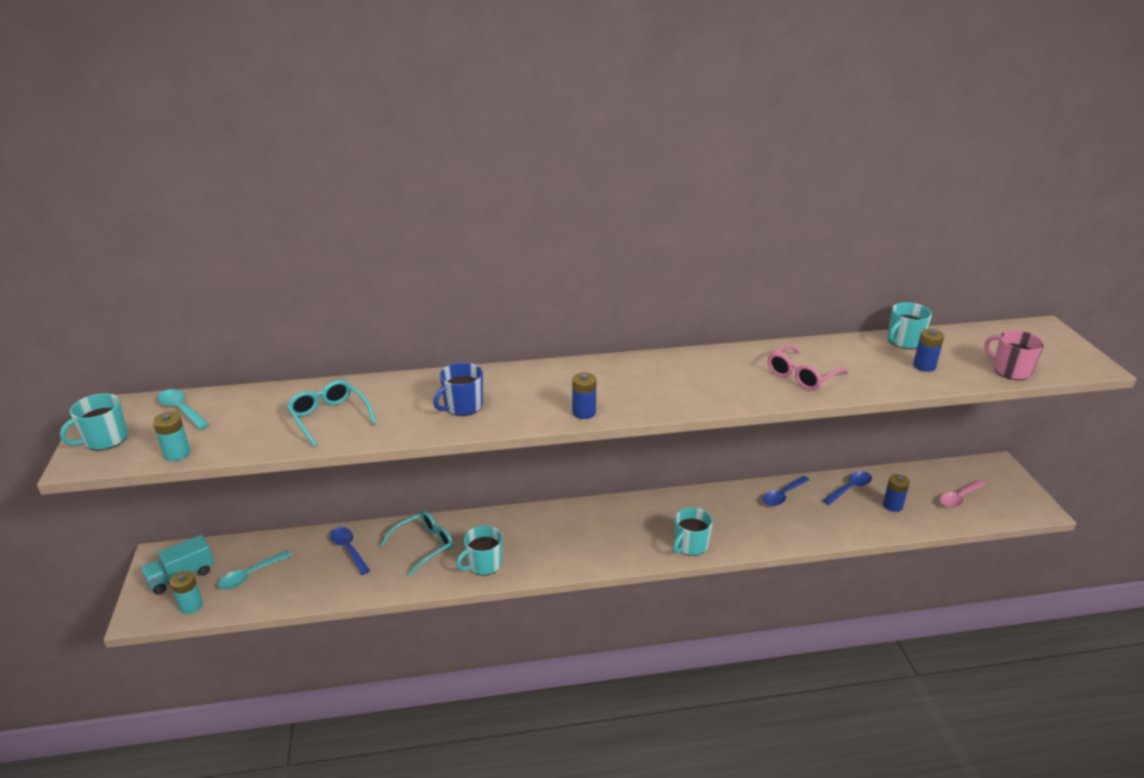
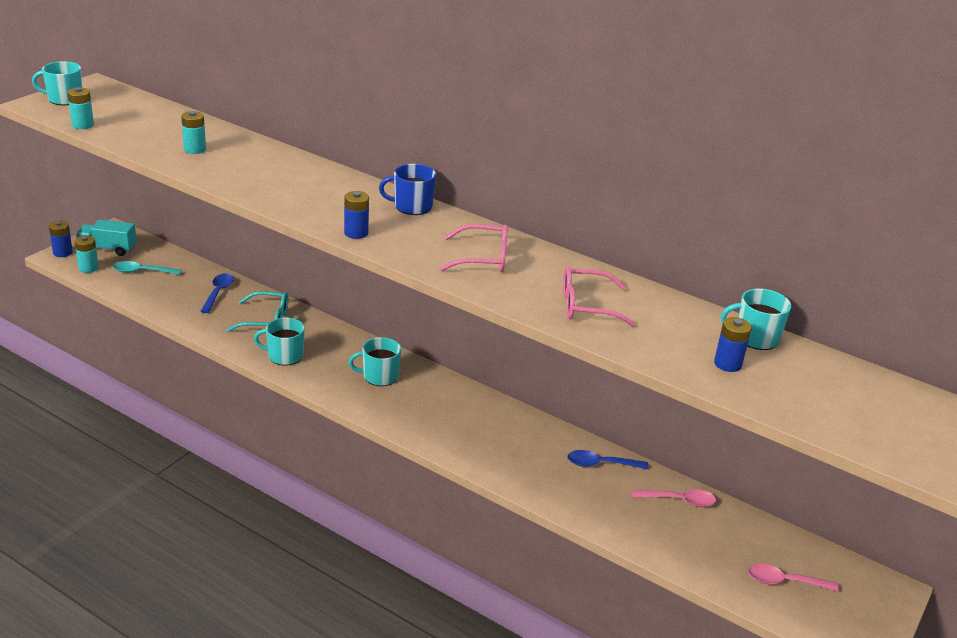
camera: 40 degrees right, 0 degrees up
turquoise spoon [157,389,210,430] -> none
turquoise glasses [287,380,376,447] -> turquoise battery [181,111,206,154]
blue mug [433,363,483,416] -> blue mug moved to [379,164,436,215]
turquoise mug [673,507,713,556] -> turquoise mug moved to [349,337,401,386]
blue spoon [823,471,872,505] -> pink spoon [631,489,716,507]
blue battery [883,474,910,512] -> blue battery moved to [49,220,73,257]
pink mug [984,330,1044,380] -> none
none -> pink glasses [439,224,508,272]

